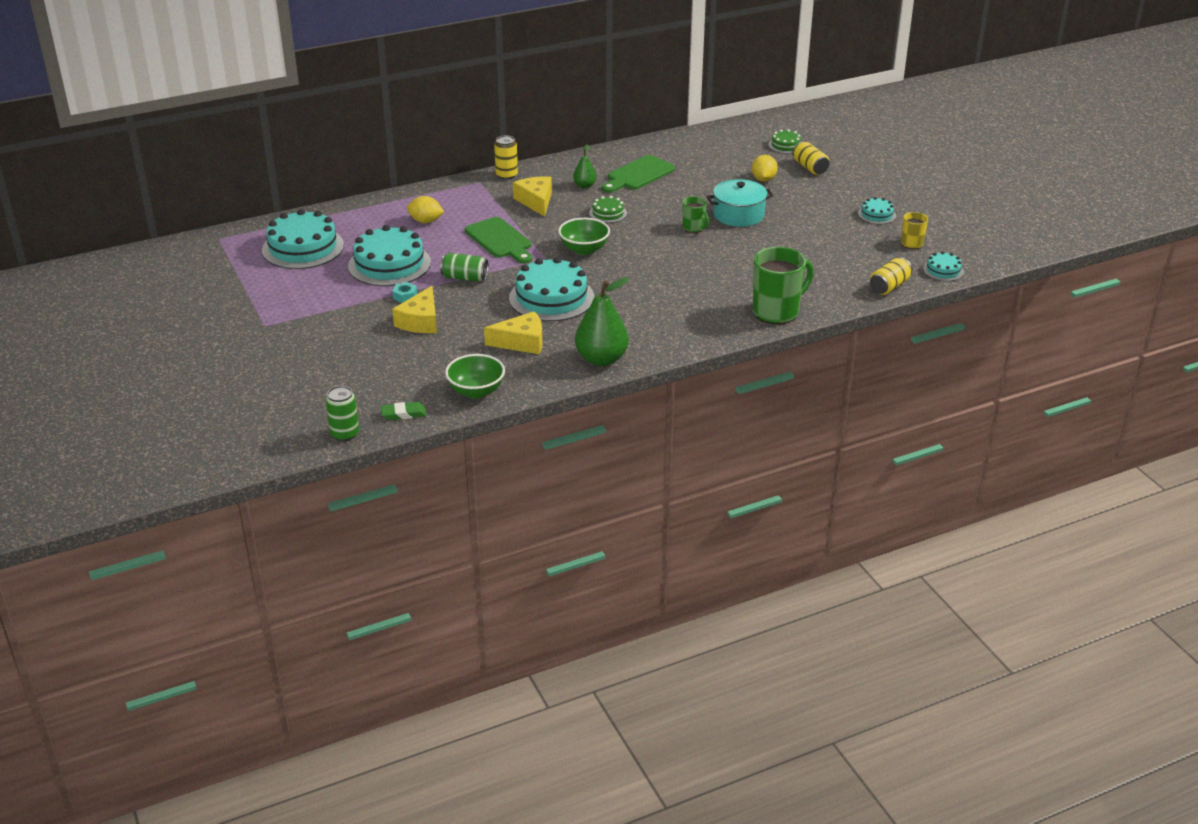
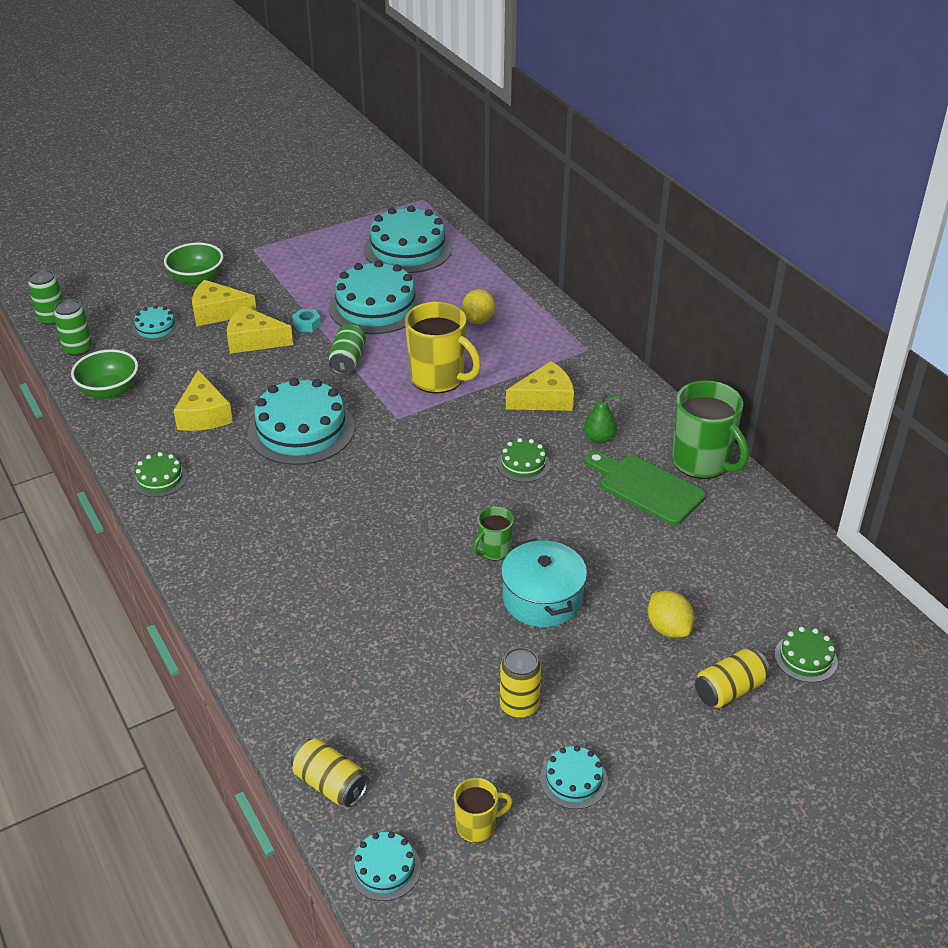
camera: 85 degrees right, 5 degrees up
green eraser [381,402,427,420] -> green can [53,299,92,356]
green cutting board [465,217,532,264] -> yellow mug [405,302,481,393]
yellow can [494,135,518,179] -> yellow can moved to [500,647,541,718]
green bowl [558,218,610,255] -> green bowl moved to [164,242,223,286]
green pear [575,277,629,366] -> green cake [133,452,187,497]
yellow lemon [752,155,778,182] -> yellow lemon turned 60 degrees clockwise [648,591,694,638]
green mug [753,247,814,324] -> green mug moved to [672,380,749,479]
none -> turquoise cake [132,305,180,342]
none -> yellow cheese [192,280,257,326]

